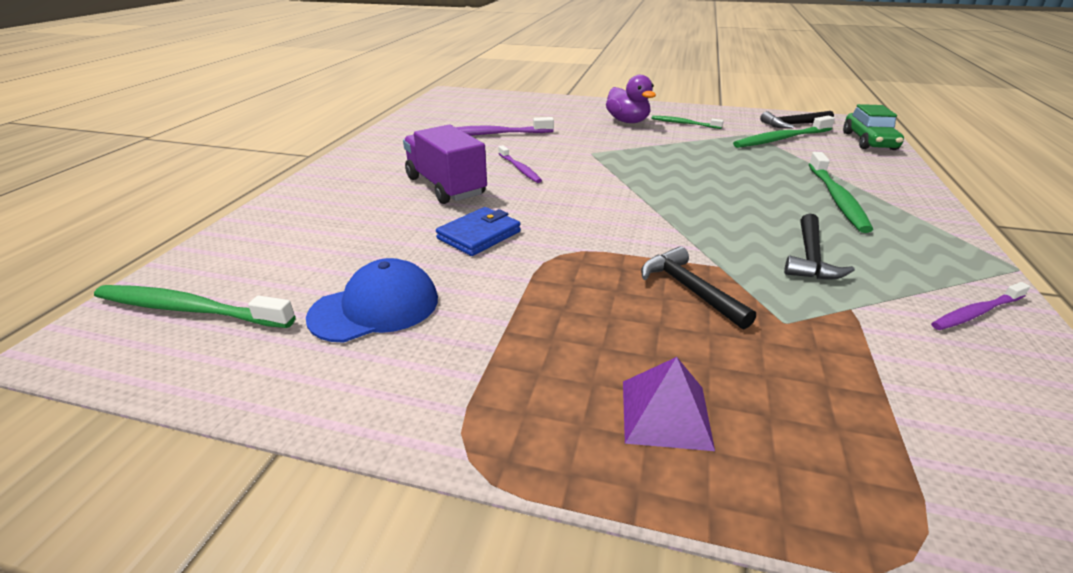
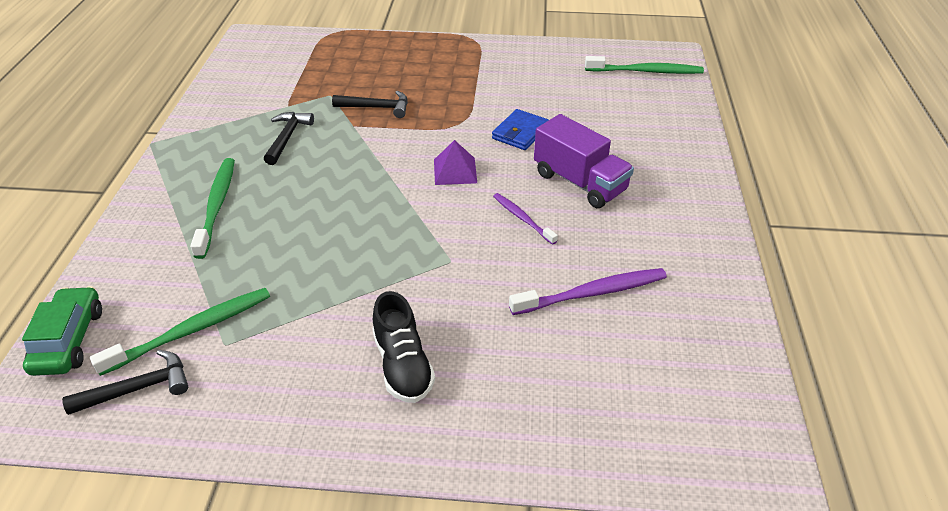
camera: 170 degrees right, 10 degrees up
blue cap [306,258,438,343] -> none
purple duck [606,75,656,123] -> black shoe [372,291,435,403]
purple pyramid [623,357,715,451] -> purple pyramid moved to [434,140,477,185]
black hammer [641,246,756,329] -> black hammer turned 45 degrees counterclockwise [332,91,408,118]
green toothbrush [651,116,724,129] -> none
purple toothbrush [931,282,1031,330] -> none

